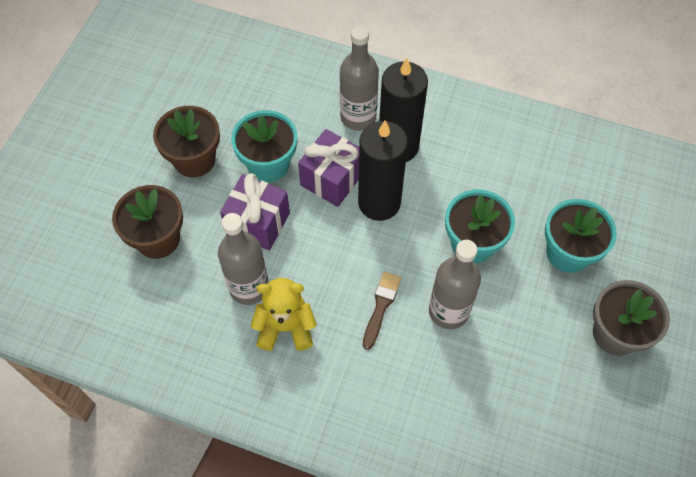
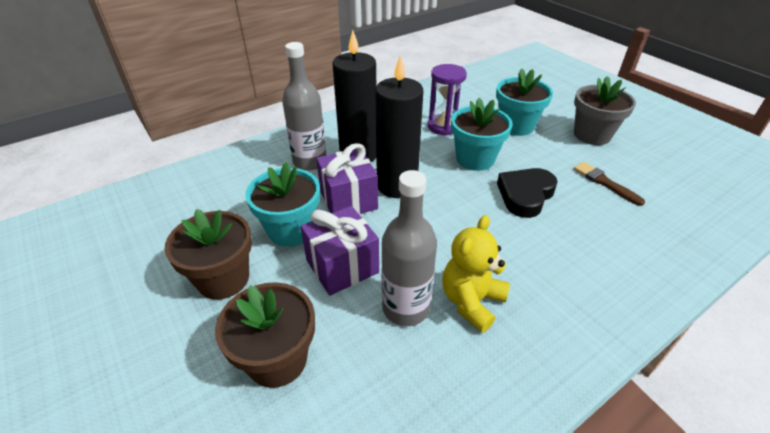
camera: 55 degrees left, 20 degrees down
brown brush [363,271,401,350] -> brown brush moved to [573,162,645,206]
grey bottle [429,240,481,329] -> black heart [497,168,558,218]
none -> purple hourglass [428,64,467,136]

